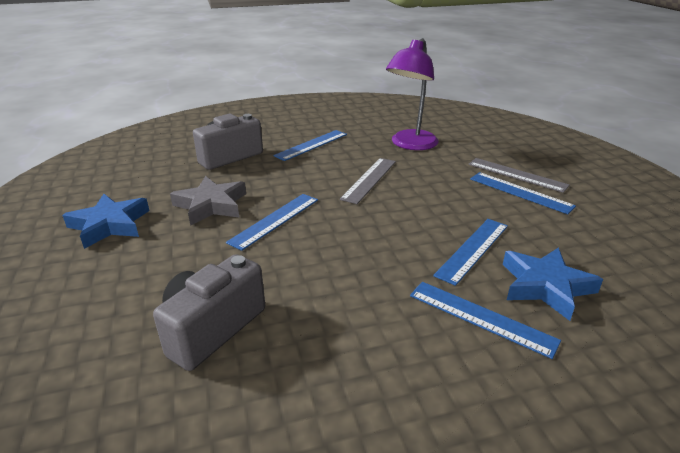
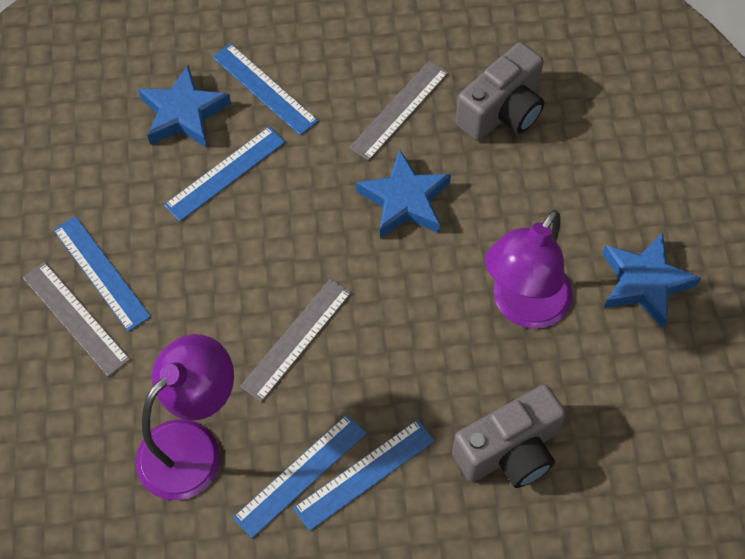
camera: 170 degrees left, 30 degrees up
grey star [170,176,246,226] -> purple lamp [485,210,573,329]
blue ruler [226,194,318,251] -> blue ruler moved to [233,414,367,538]
none -> grey ruler [349,61,449,161]
none -> blue star [356,150,451,238]

